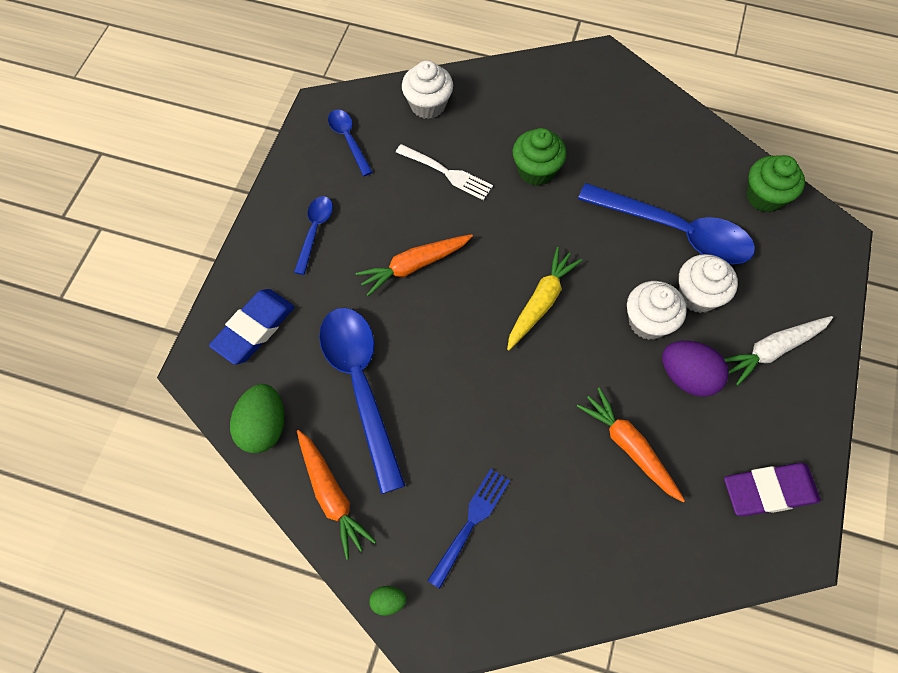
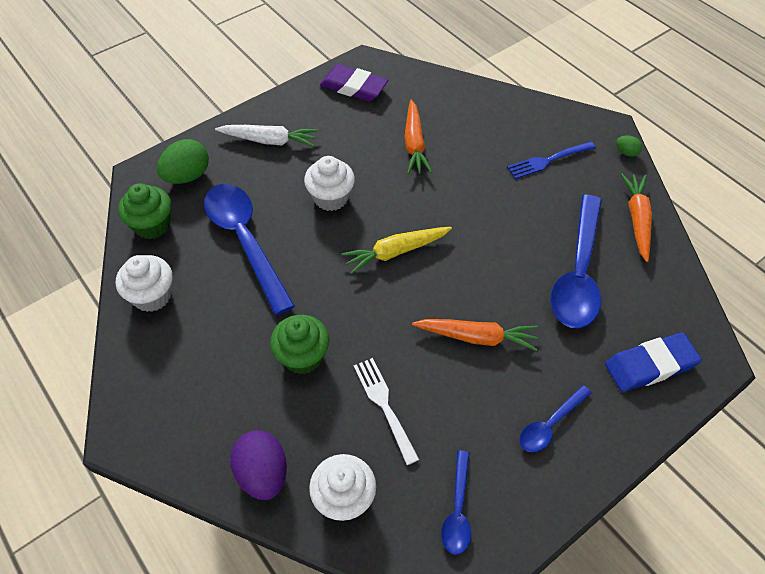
camera: 145 degrees left, 10 degrees down
green egg [230,384,284,453] -> green egg moved to [157,139,209,184]
purple egg [662,341,729,397] -> purple egg moved to [230,430,287,500]
white cupcake [679,254,738,313] -> white cupcake moved to [116,255,172,312]

